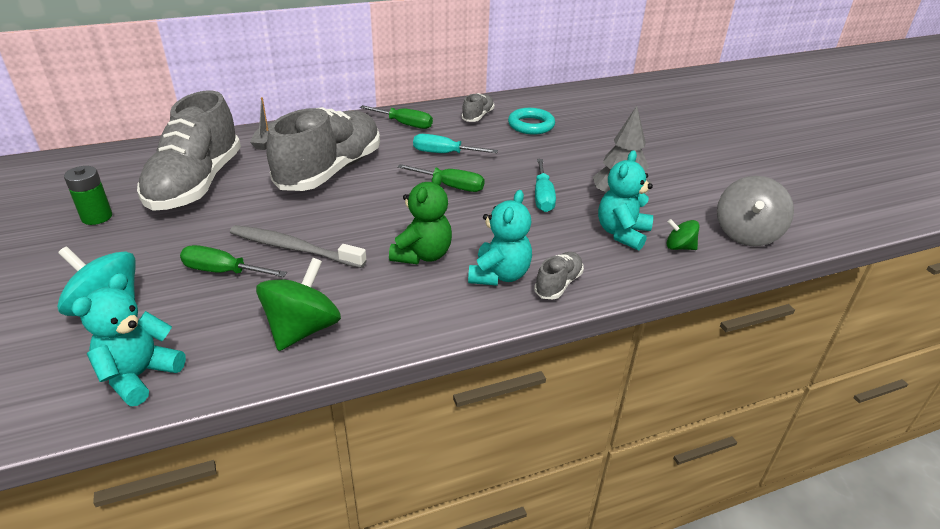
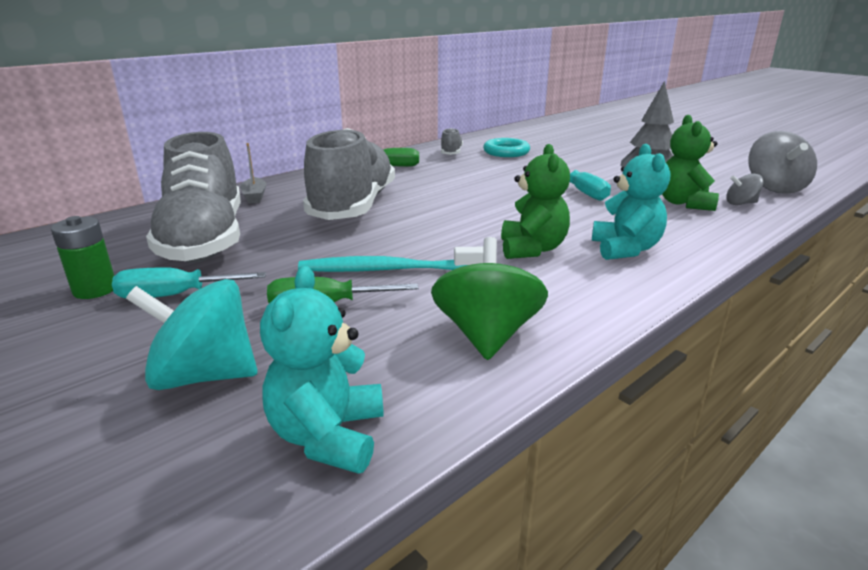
camera: 20 degrees left, 10 degrees down
grey toothbrush [230,225,367,268] -> turquoise toothbrush [298,247,484,272]
green screwdriver [397,164,485,192] -> none
turquoise screwdriver [413,134,498,153] -> turquoise screwdriver moved to [112,267,266,298]
grey shoe [534,252,584,300] -> none
turquoise teddy bear [598,150,653,251] -> green teddy bear [662,115,719,211]
green spinning top [667,219,699,250] -> grey spinning top [726,174,763,205]

